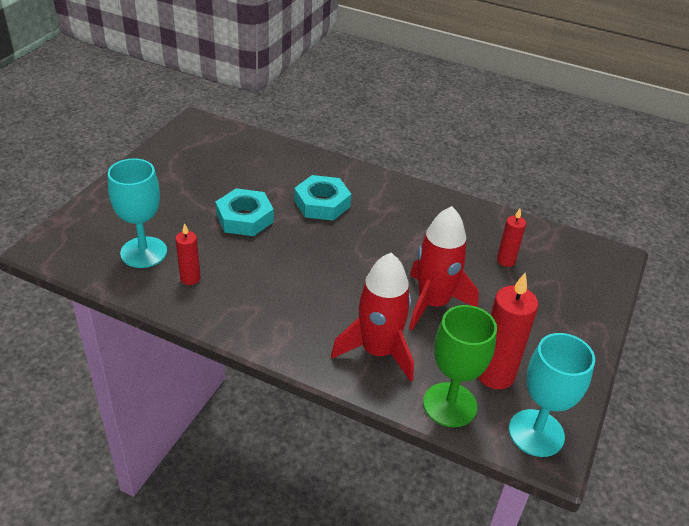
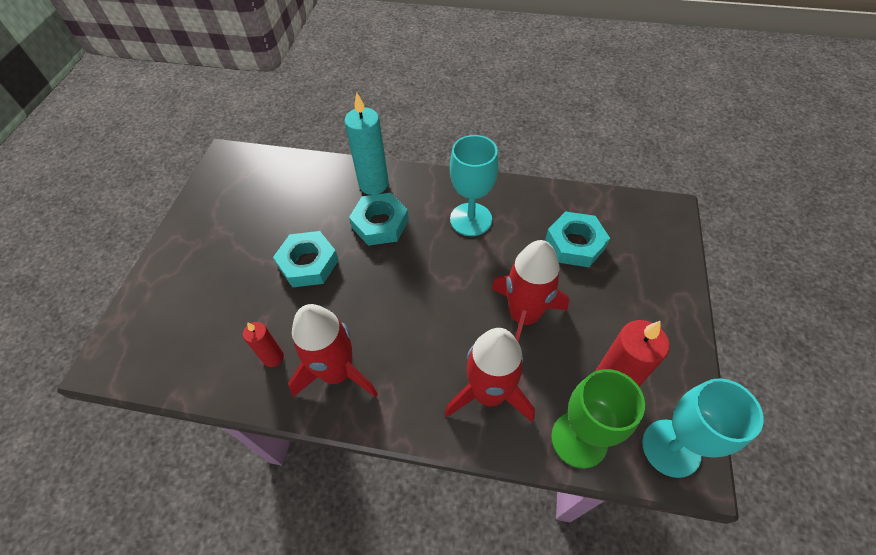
camera: 10 degrees left, 15 degrees up
turquoise goblet [108,158,167,268] -> turquoise goblet moved to [450,135,498,236]
red candle [497,209,526,267] -> turquoise nut [545,211,610,267]
none -> red rocket [288,304,378,398]
none -> turquoise candle [345,93,389,195]

